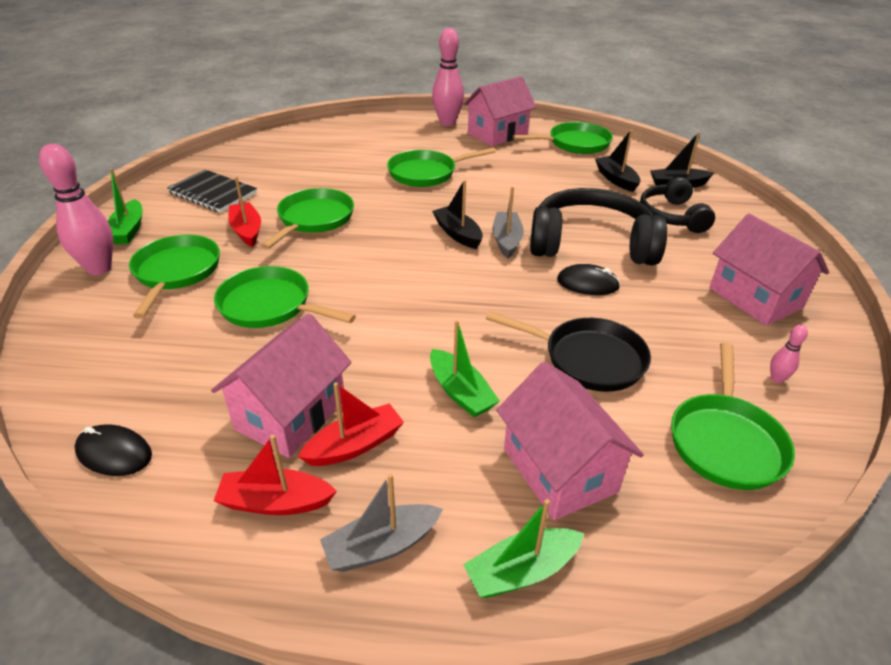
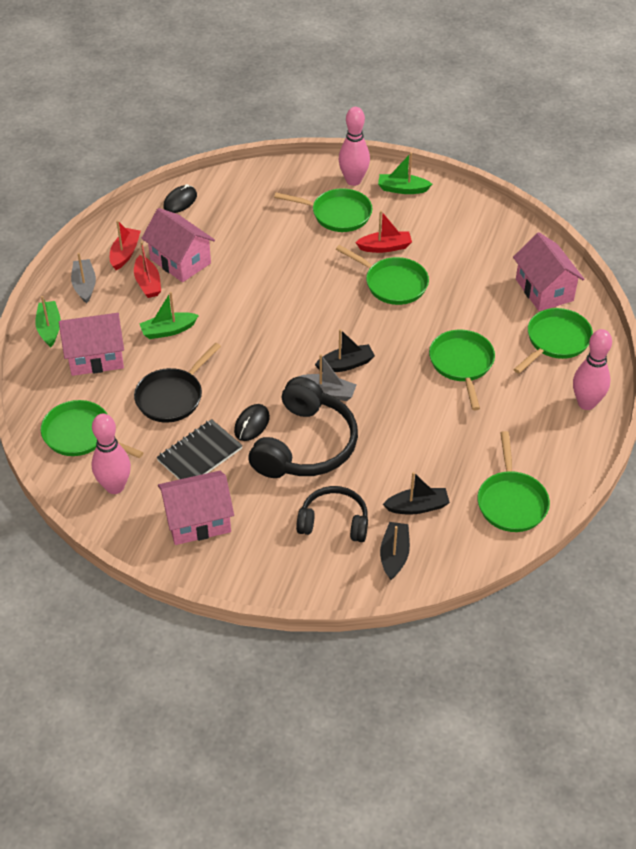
camera: 105 degrees right, 10 degrees up
black notebook [167,170,257,213] -> black notebook moved to [156,419,243,480]
green pan [214,266,356,328] -> green pan moved to [513,308,593,374]
pink house [463,76,537,146] -> pink house moved to [513,232,584,311]
pink bowling pin [770,325,808,383] -> pink bowling pin [92,414,131,494], size x2.28

